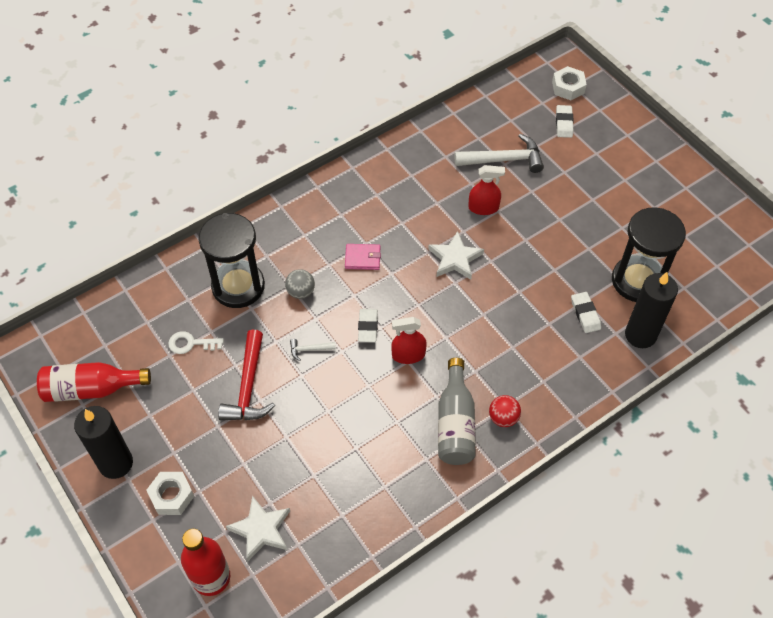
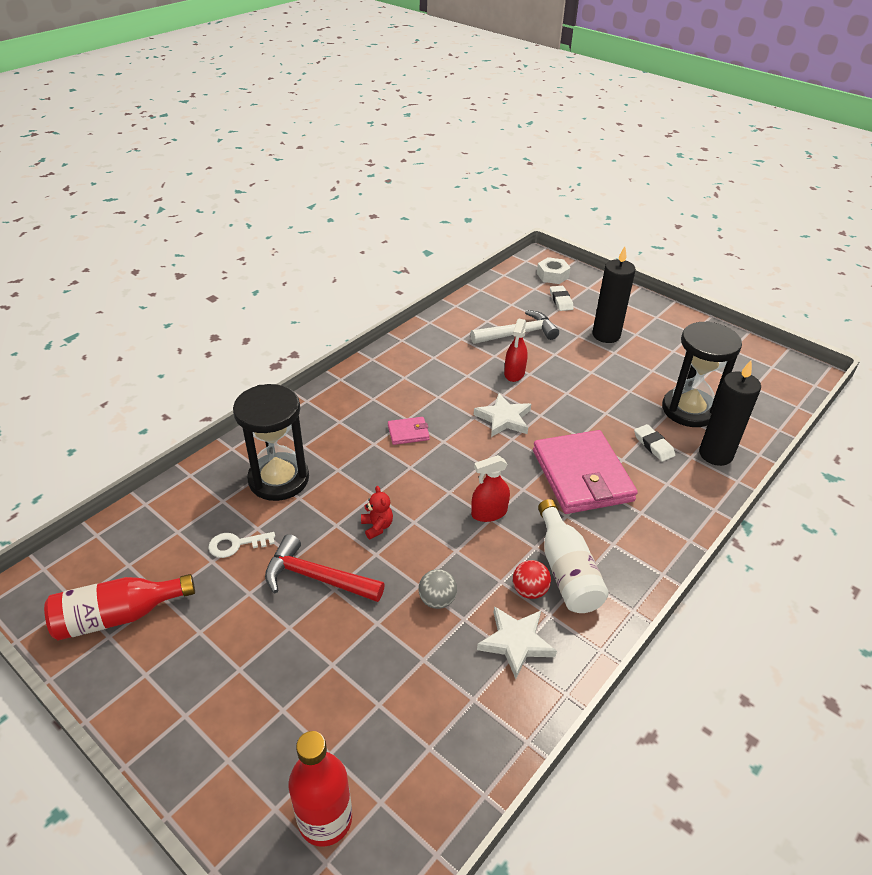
camera: 15 degrees left, 15 degrees down
black candle [74,406,133,479] -> black candle moved to [592,246,636,343]
white nut [146,472,194,515] -> none
red hammer [218,330,275,420] -> red hammer turned 120 degrees clockwise [265,534,385,602]
white star [226,496,290,562] -> white star moved to [477,606,557,679]
grey ball [285,269,315,299] -> grey ball moved to [419,569,457,609]
white hammer [290,339,336,361] -> red teddy bear [361,486,393,539]
white eraser [358,309,378,342] -> none
grey bottle [438,358,476,465] -> white bottle [538,499,609,613]
red spray bottle [468,165,505,215] -> red spray bottle turned 120 degrees clockwise [504,319,527,382]
red ball [489,395,521,427] -> red ball moved to [513,560,551,599]
none -> pink wallet [533,430,638,514]

